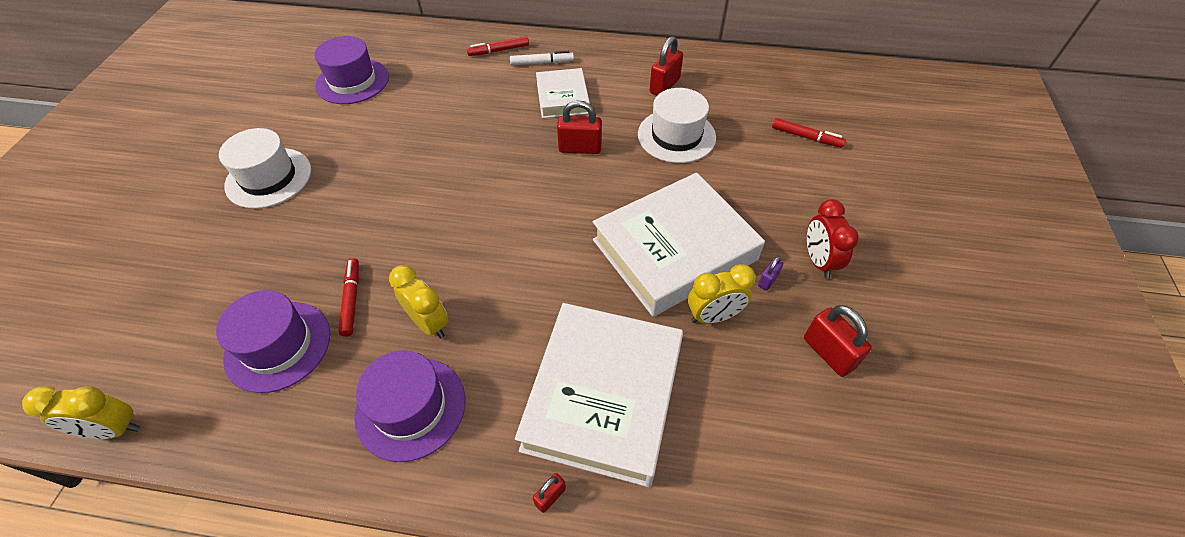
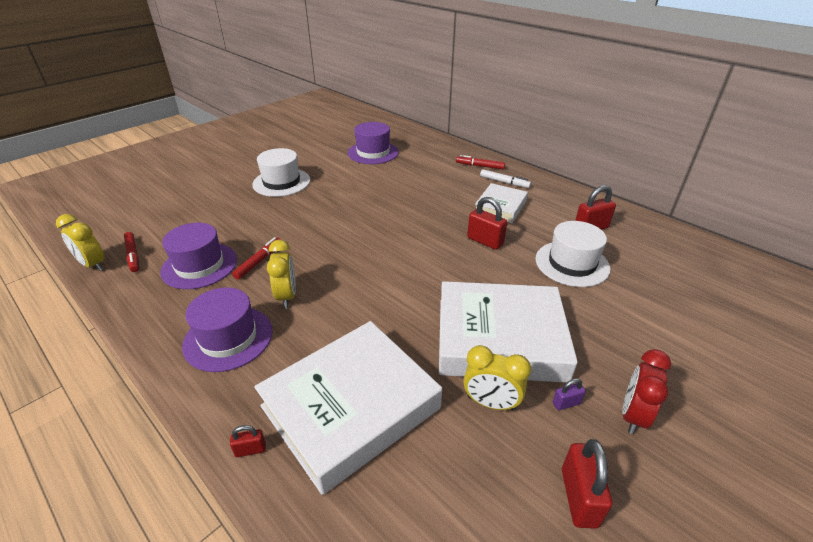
camera: 35 degrees right, 15 degrees down
red marker [772,118,846,148] -> red marker moved to [124,232,139,272]

